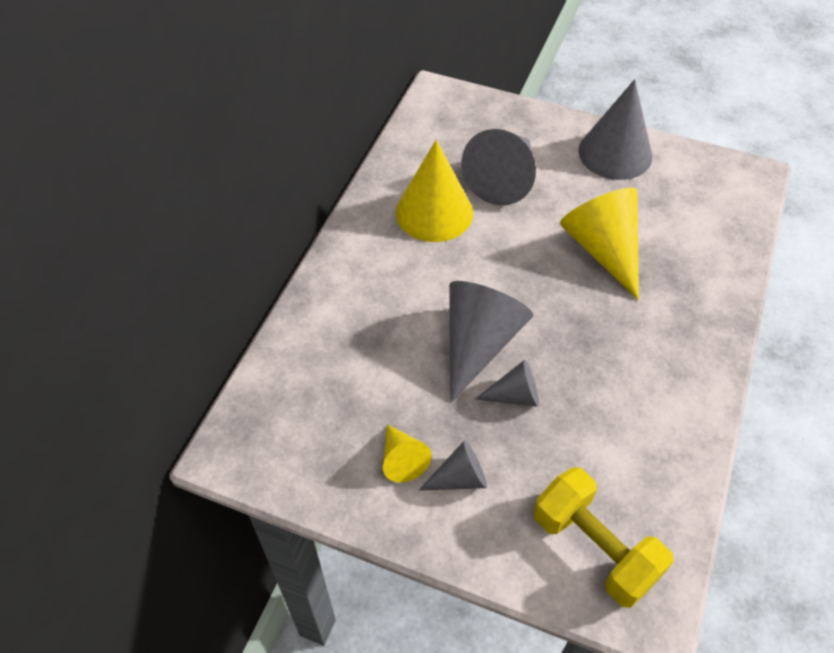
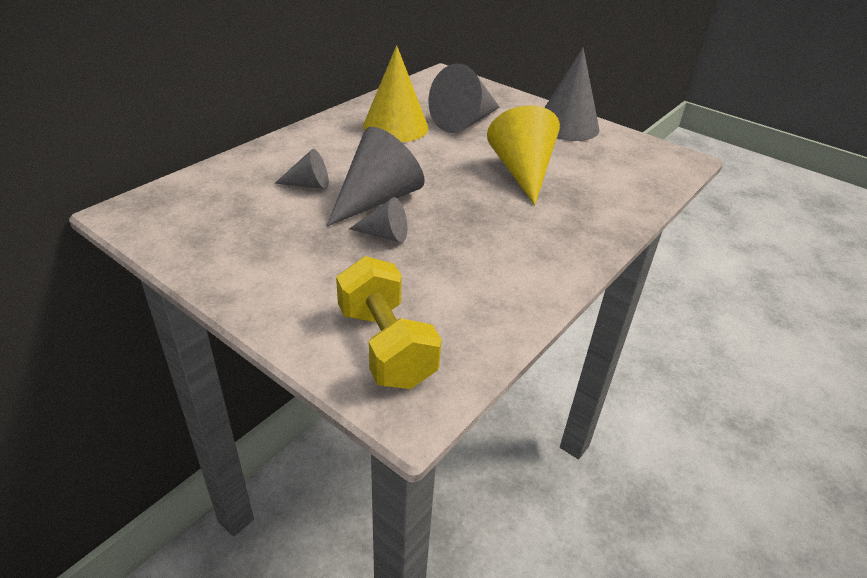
camera: 15 degrees right, 15 degrees down
yellow cone [383,424,432,482] -> none
grey cone [419,440,487,491] -> grey cone moved to [274,149,329,189]

